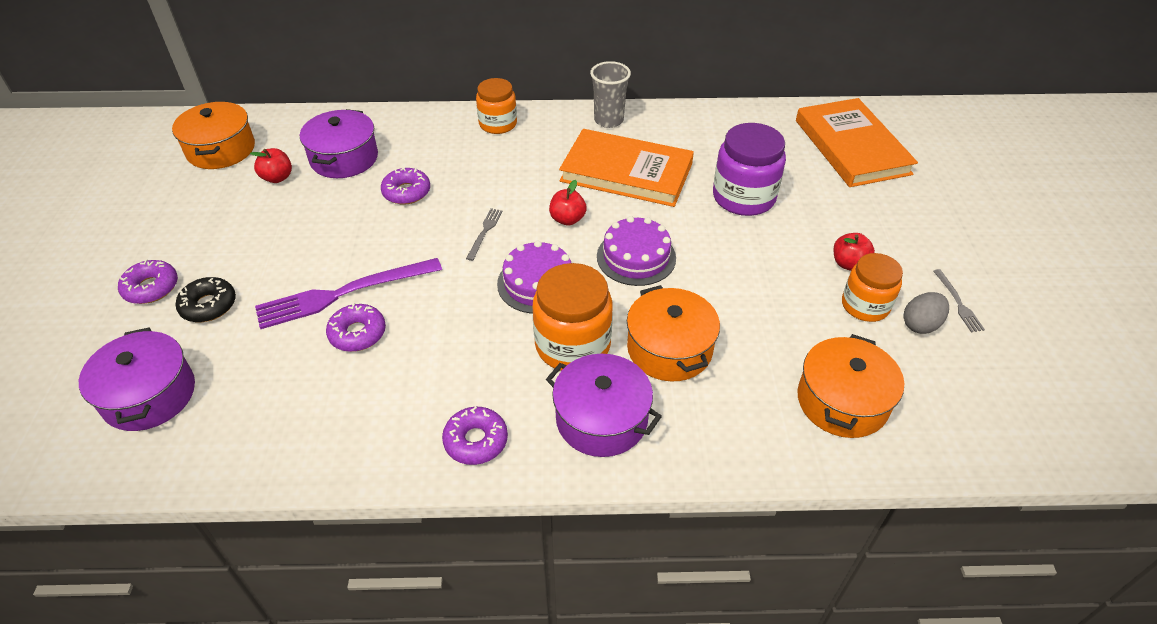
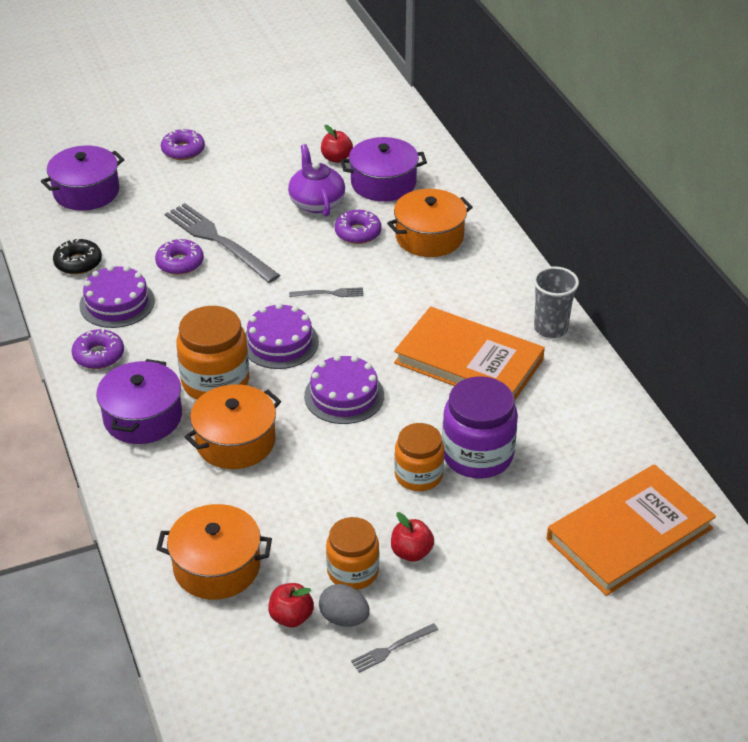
camera: 70 degrees right, 5 degrees down
orange pot [172,101,255,169] -> orange pot moved to [387,189,473,257]
black donut [176,277,236,322] -> black donut moved to [53,239,102,275]
purple fork [255,258,442,329] -> grey fork [165,203,280,283]
orange jar [476,78,517,134] -> orange jar moved to [394,423,444,491]
red apple [549,180,587,226] -> red apple moved to [268,583,314,627]
orange book [559,129,694,207] -> orange book turned 60 degrees counterclockwise [394,307,545,401]
none -> purple cake [79,265,155,328]
none -> purple teapot [288,144,345,217]

